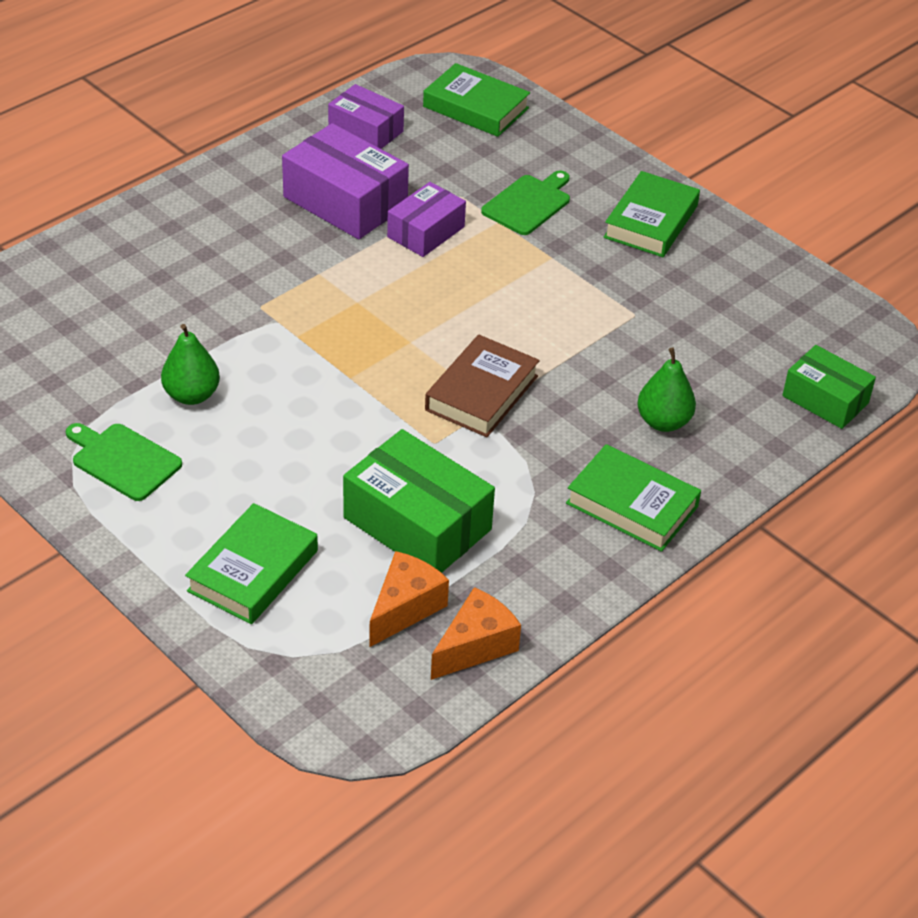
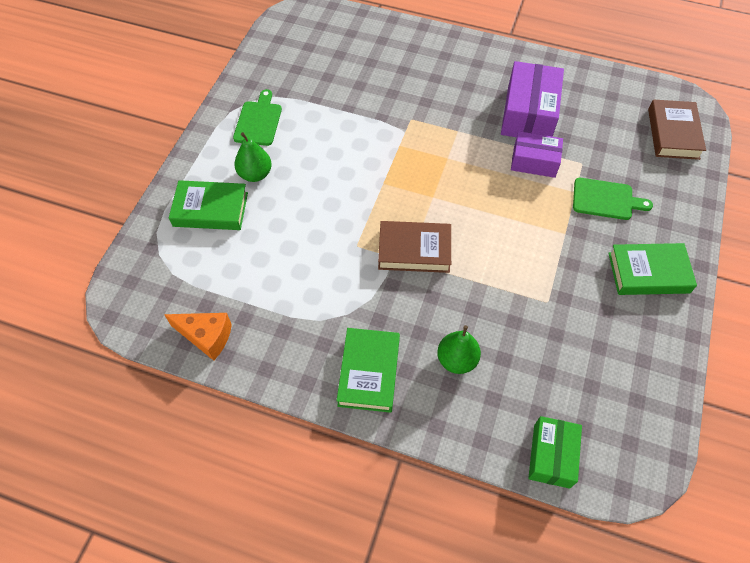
camera: 65 degrees right, 15 degrees up
green pear [161,324,220,405] -> green pear moved to [234,132,272,182]
purple box [328,84,404,149] -> none
green box [343,429,495,573] -> none
orange cheese [369,551,449,647] -> none
green book [423,63,530,137] -> brown book [648,100,706,160]

